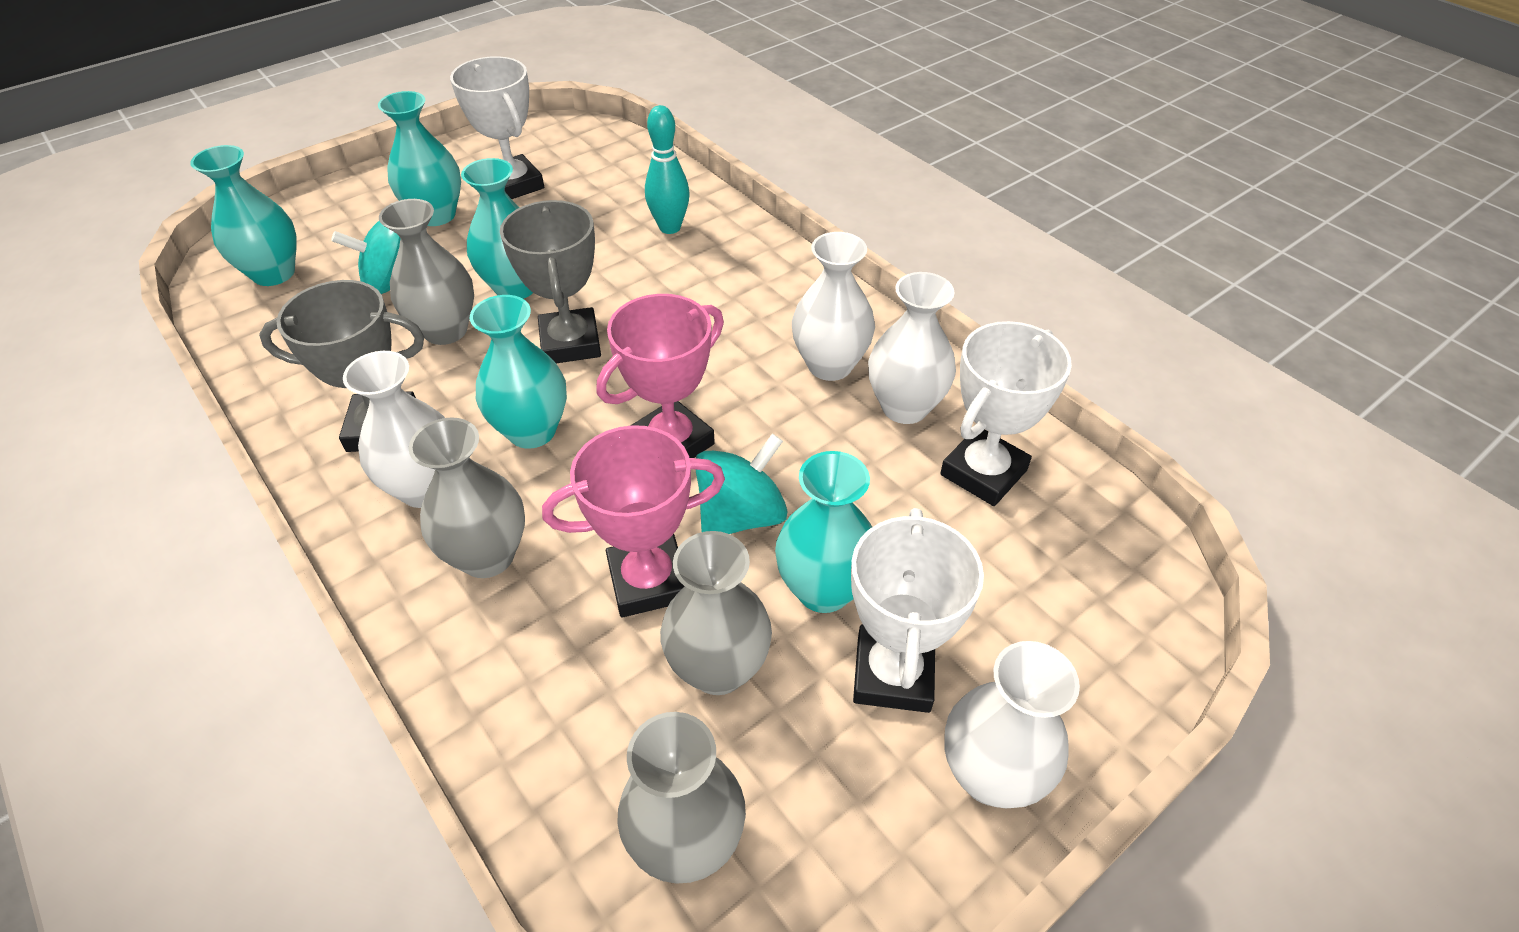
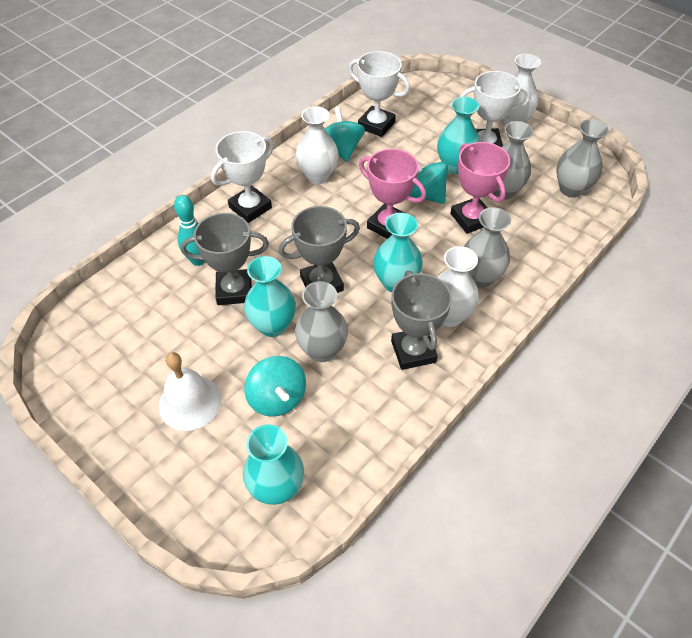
camera: 100 degrees left, 5 degrees up
turquoise vase [378,91,461,226] -> white bell [159,352,221,431]
white trophy [450,56,544,199] -> white trophy moved to [211,131,274,223]
white vase [868,272,956,424] -> turquoise spinning top [325,106,365,162]
none -> grey trophy [181,213,269,305]

